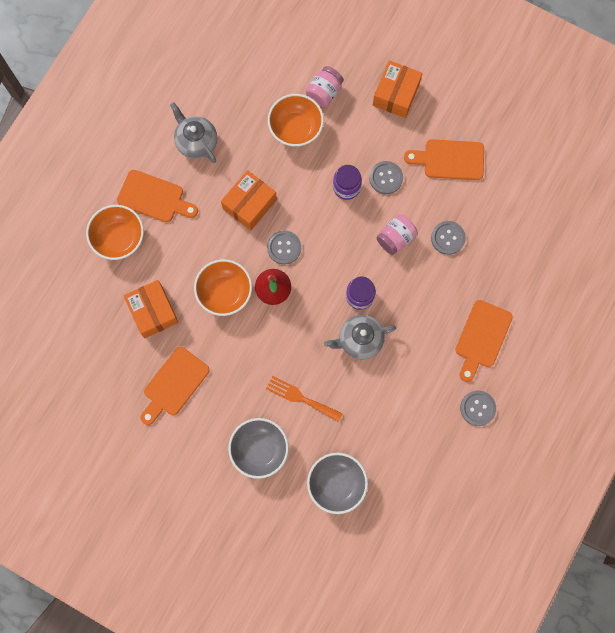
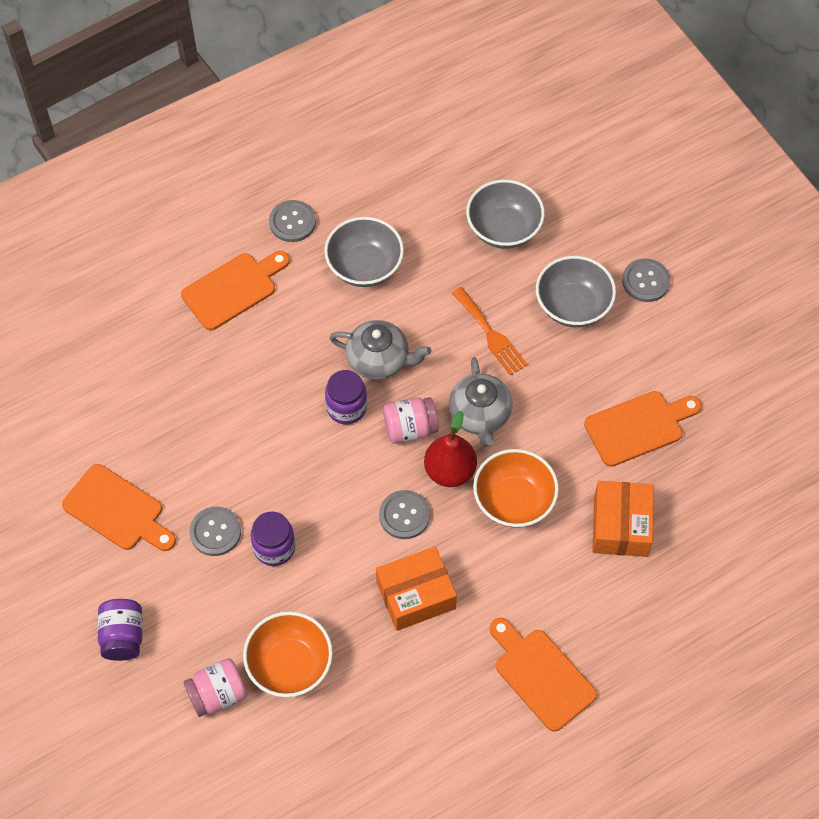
camera: 150 degrees left, 15 degrees down
orange bowl [86,205,144,260] -> none
grey teapot [170,102,217,163] -> grey teapot moved to [449,357,513,447]
orange box [373,60,423,118] -> purple jar [98,599,143,661]
pink jar [376,214,418,255] -> pink jar moved to [383,397,439,444]
grey button [431,221,466,255] -> grey button moved to [622,259,671,302]
none -> grey bowl [324,217,404,287]

